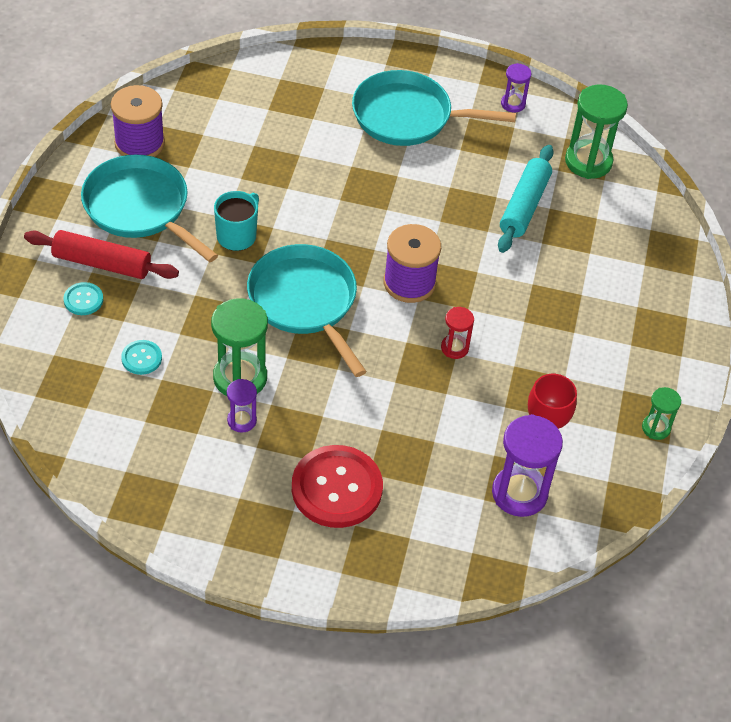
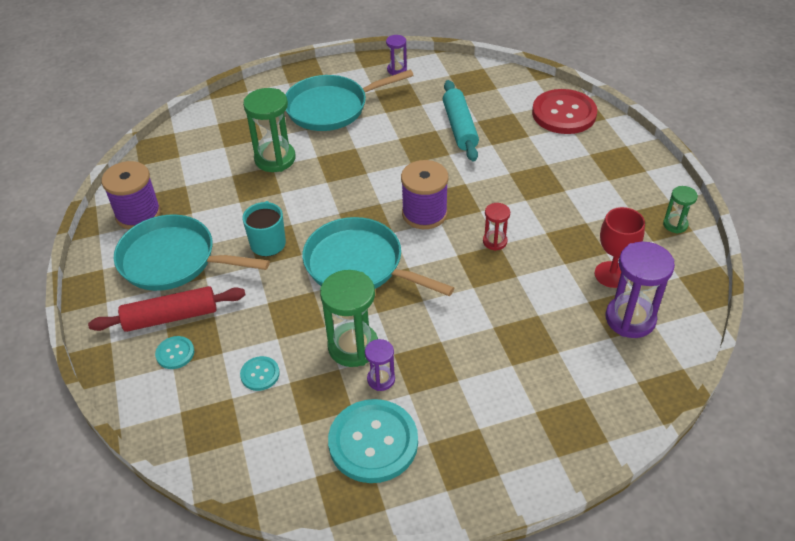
camera: 25 degrees left, 5 degrees down
red button [292,445,383,528] -> red button moved to [532,89,597,134]
green hourglass [565,85,628,179] -> green hourglass moved to [243,88,296,172]
none -> turquoise button [328,399,418,483]

